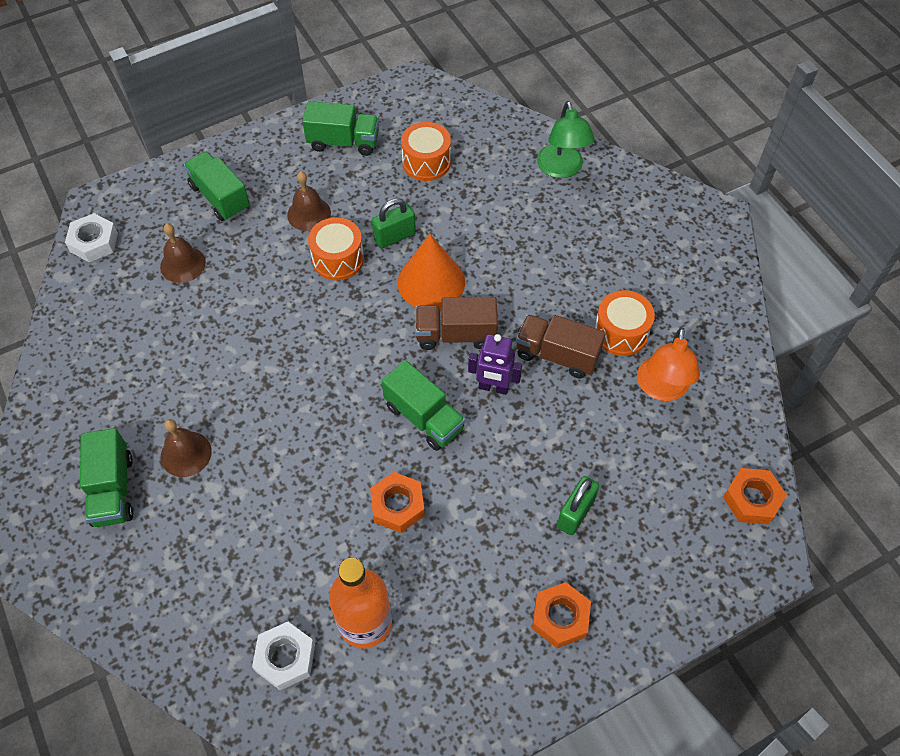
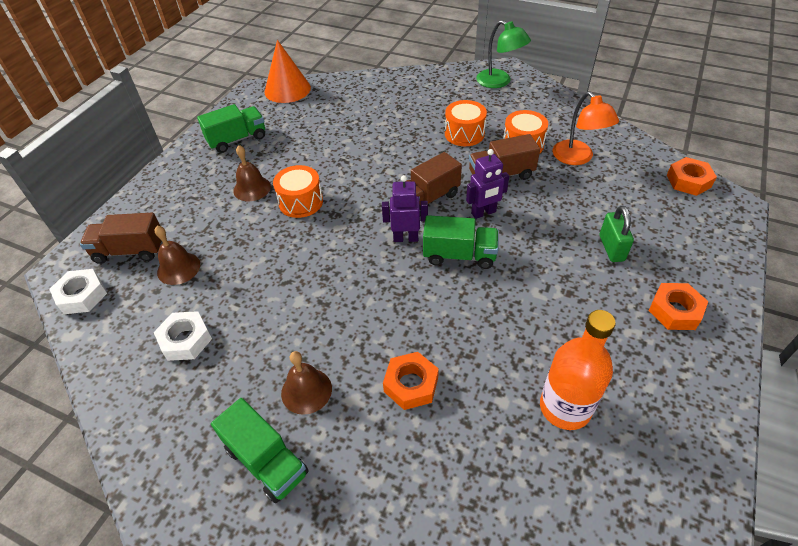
camera: 35 degrees left, 10 degrees down
green truck [183,151,250,221] -> none
white nut [252,622,315,690] -> white nut moved to [154,311,212,361]
orange nut [370,472,425,533] -> orange nut moved to [383,352,439,410]
green padlock [372,198,416,249] -> none
orange cone [398,234,465,309] -> orange cone moved to [264,40,311,103]
orange drum [401,122,451,181] -> orange drum moved to [445,100,487,146]
green lamp [537,101,595,178] -> green lamp moved to [476,20,531,88]
none -> brown truck [80,213,163,264]
none -> purple robot [382,175,428,242]

